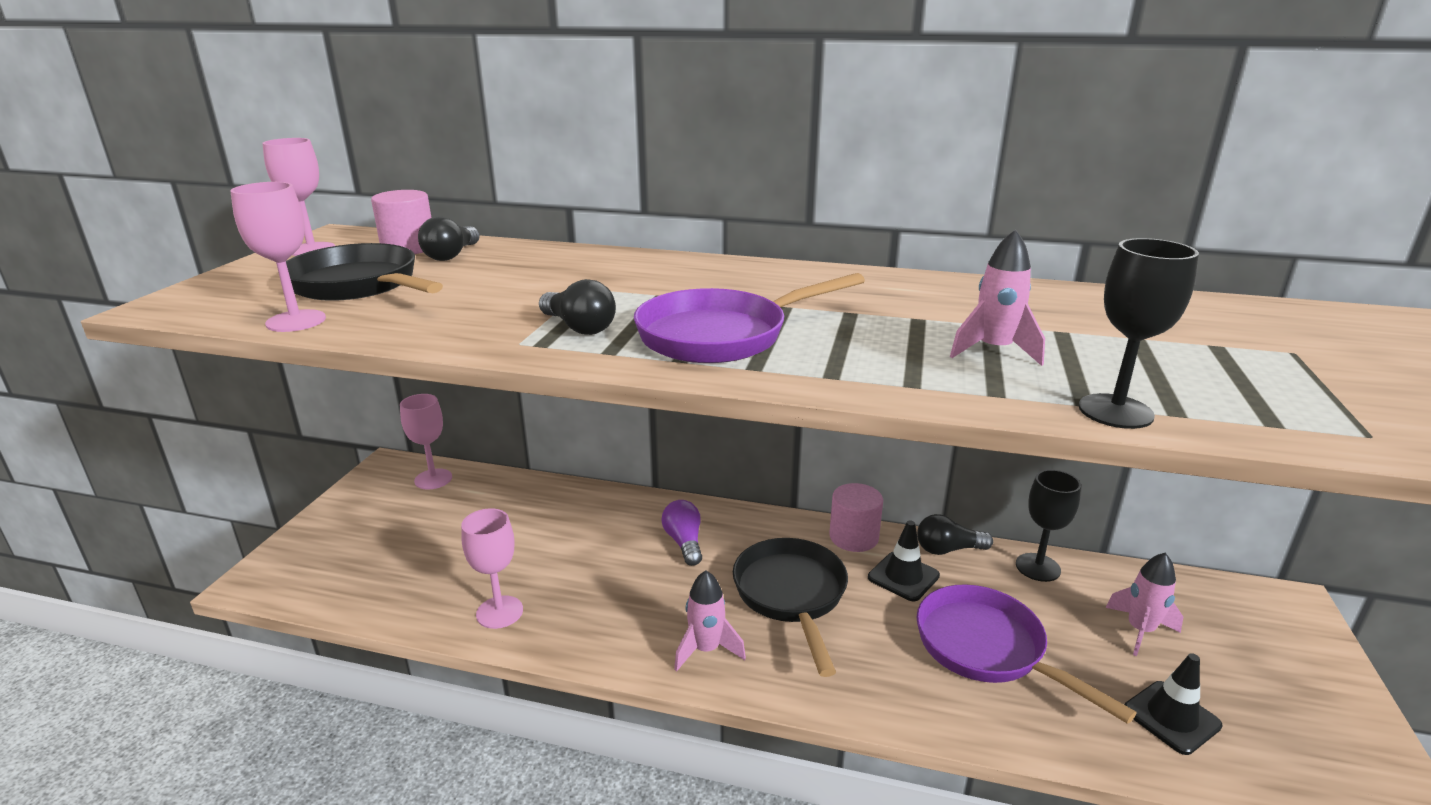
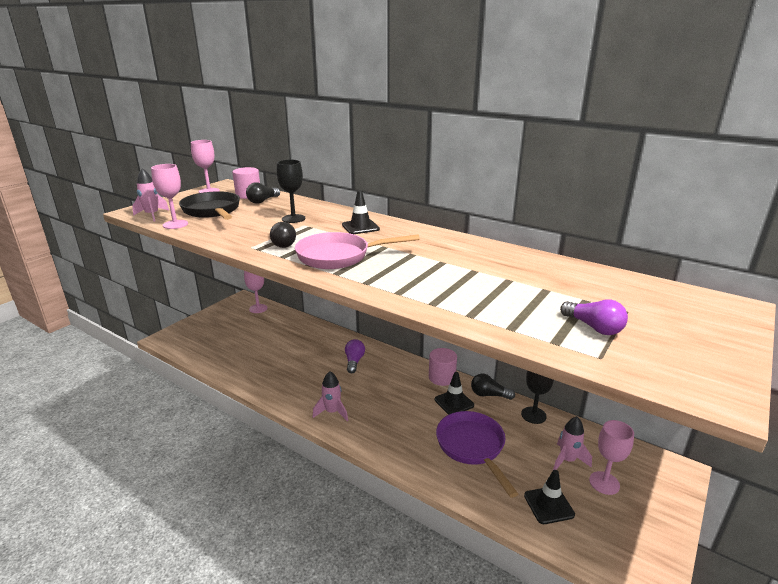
camera: 20 degrees right, 0 degrees up
pink goblet [461,508,523,629] -> pink goblet moved to [589,420,634,495]
purple pan [634,273,865,363] -> pink pan [295,232,420,269]
black pan [733,538,848,677] -> none
pink rocket [950,229,1045,366] -> pink rocket moved to [132,168,169,222]
black goblet [1078,238,1199,429] -> black goblet moved to [277,160,305,223]
none -> black traffic cone [342,190,380,234]
none -> purple light bulb [560,299,628,335]

